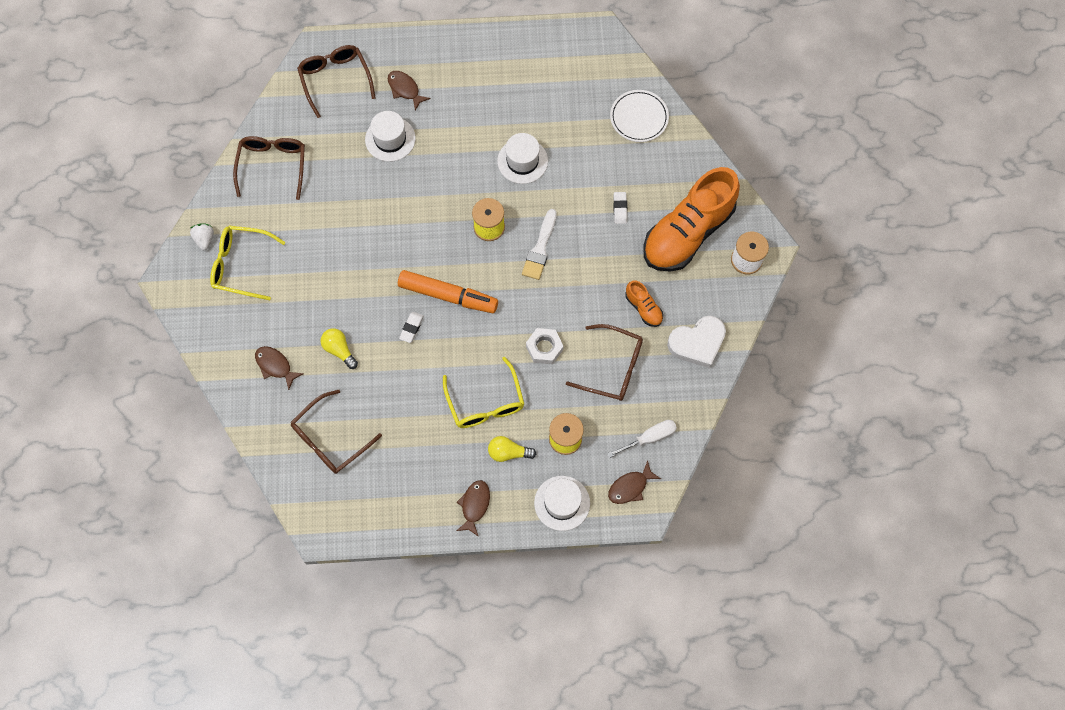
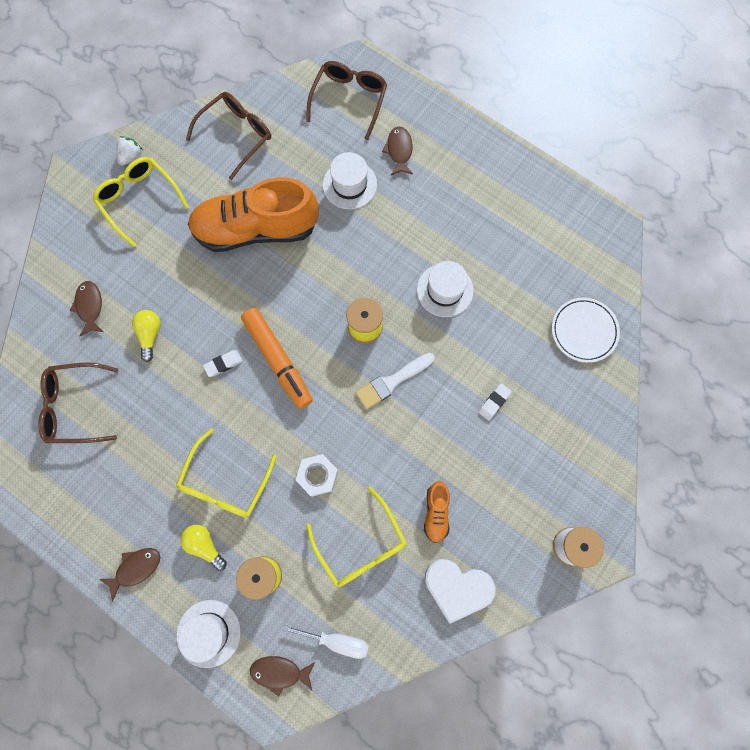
camera: 40 degrees right, 5 degrees up
brown glasses [566,324,643,401] -> yellow glasses [306,487,407,587]
orange shoe [643,167,740,272] -> orange shoe moved to [188,177,319,252]

